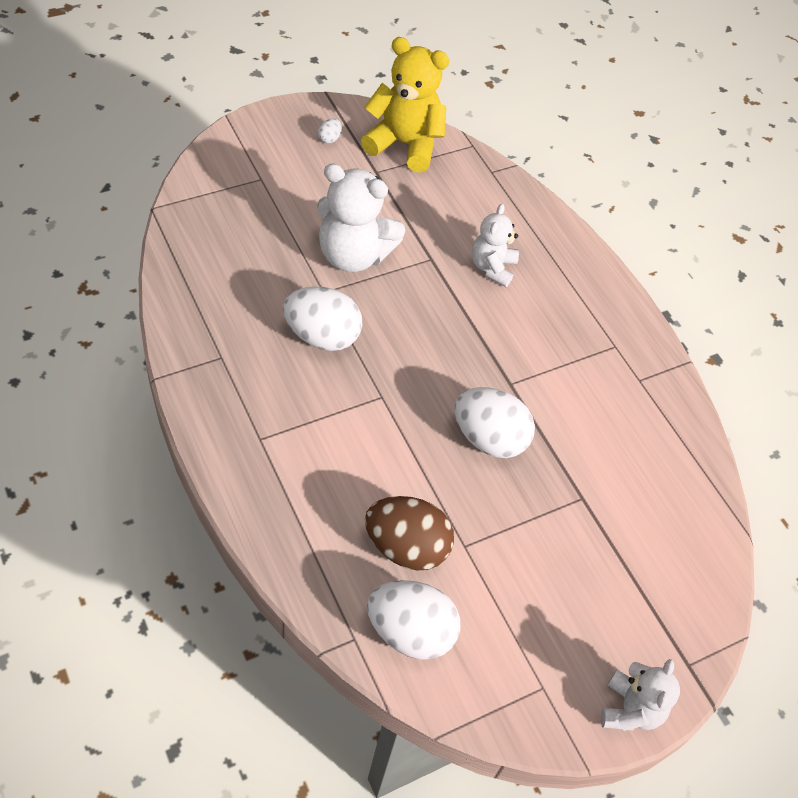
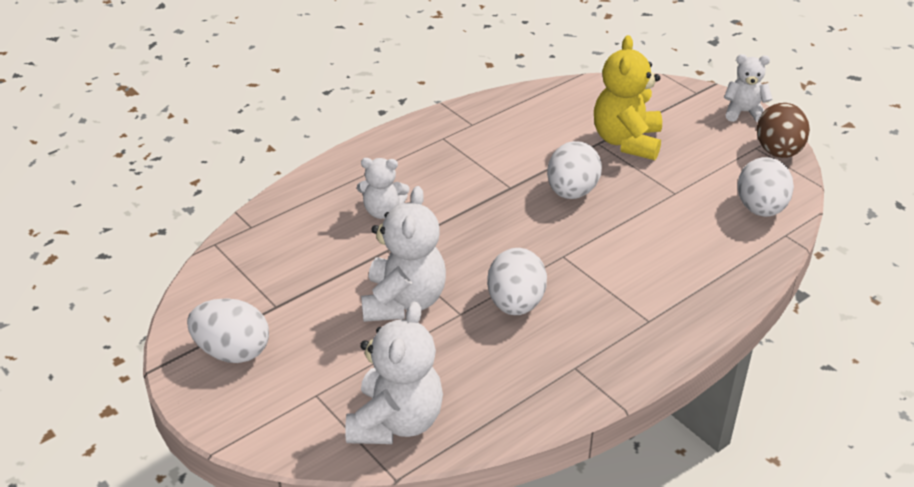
camera: 95 degrees left, 15 degrees down
white egg [318,118,342,144] -> white egg [187,298,269,363], size x2.43
yellow teddy bear [361,37,449,173] -> yellow teddy bear moved to [594,35,662,160]
brown egg [365,496,454,570] -> brown egg moved to [757,103,810,158]
none -> white teddy bear [345,302,443,444]

